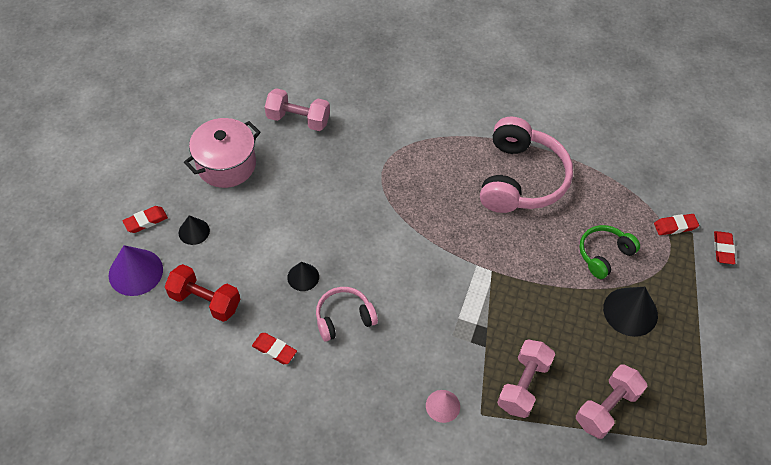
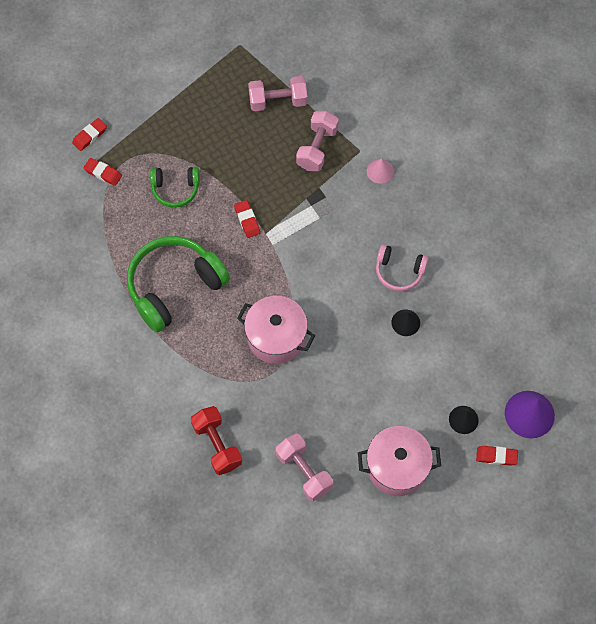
camera: 140 degrees left, 10 degrees up
red dumbbell [164,264,240,322] -> red dumbbell moved to [191,406,242,475]
red eraser [252,333,297,364] -> red eraser moved to [234,200,260,238]
pink headphones [480,117,573,213] -> green headphones [127,236,230,333]
pink dumbbell [497,340,555,418] -> pink dumbbell turned 45 degrees counterclockwise [296,111,339,171]
black cone [603,287,658,337] -> none
none -> pink pot [237,296,315,364]

